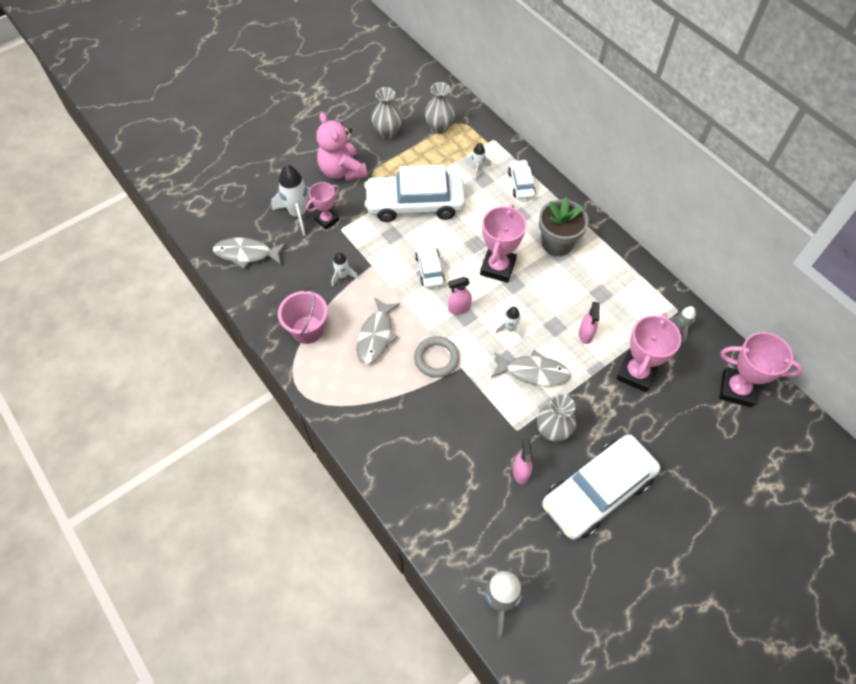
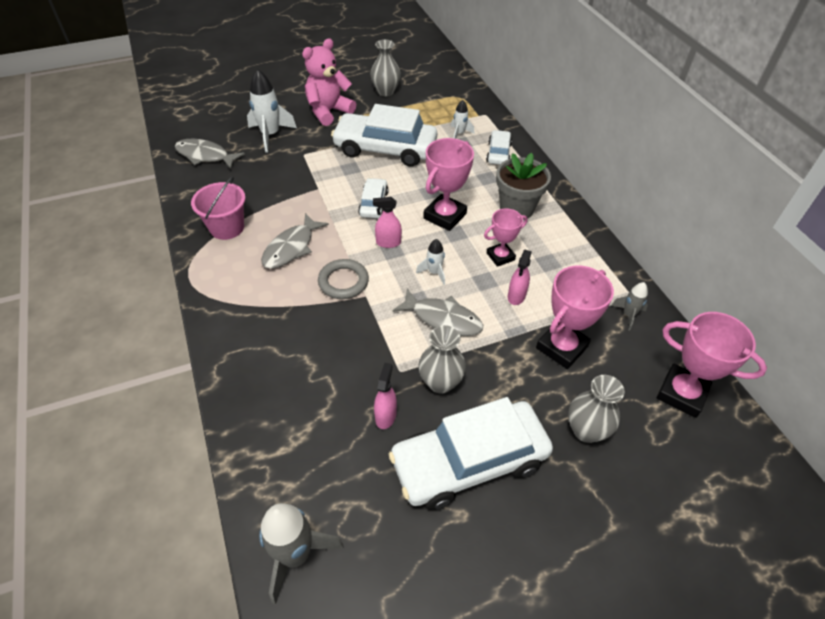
camera: 15 degrees right, 10 degrees down
pink trophy [306,182,340,230] -> pink trophy moved to [484,208,528,267]
pink teddy bear [316,113,367,181] -> pink teddy bear turned 60 degrees clockwise [302,39,356,126]
white rocket [332,252,358,287] -> none
grey vase [425,82,455,134] -> grey vase moved to [568,375,625,443]

